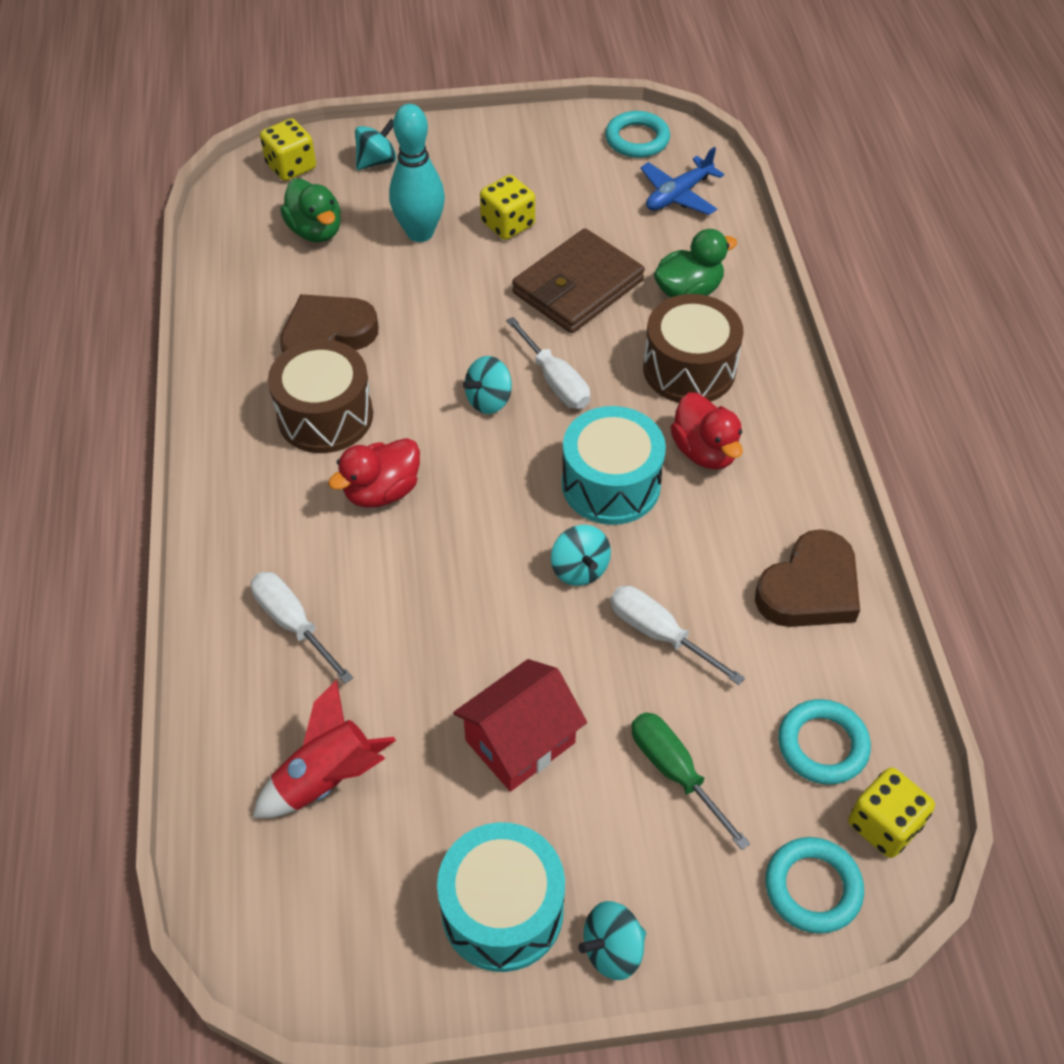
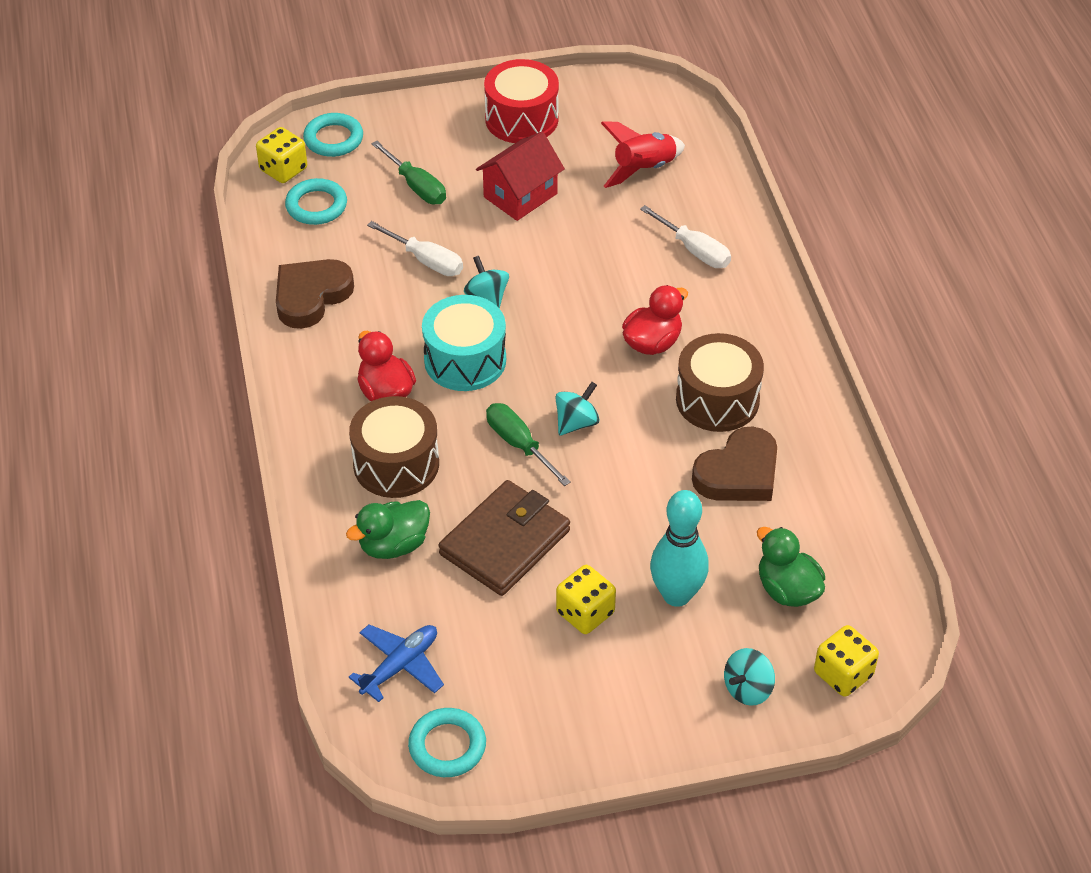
camera: 175 degrees right, 5 degrees down
turquoise drum [437,822,565,972] -> red drum [484,59,559,143]
white screwdriver [506,317,590,409] -> green screwdriver [486,403,571,486]
turquoise spinning top [578,901,646,980] -> none

